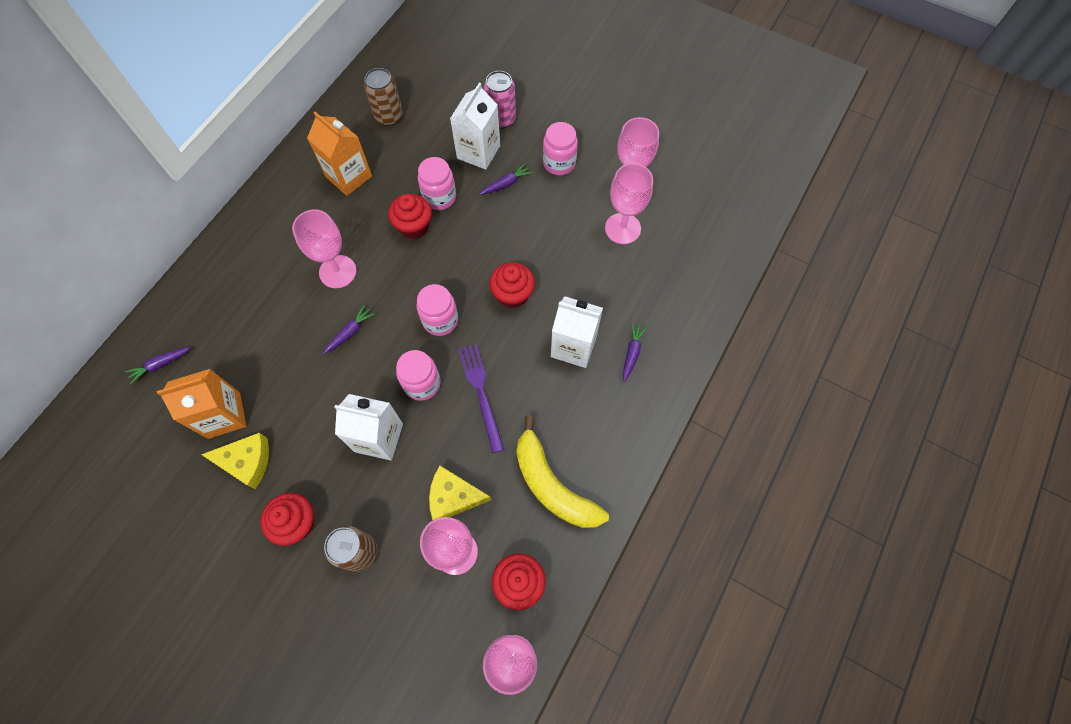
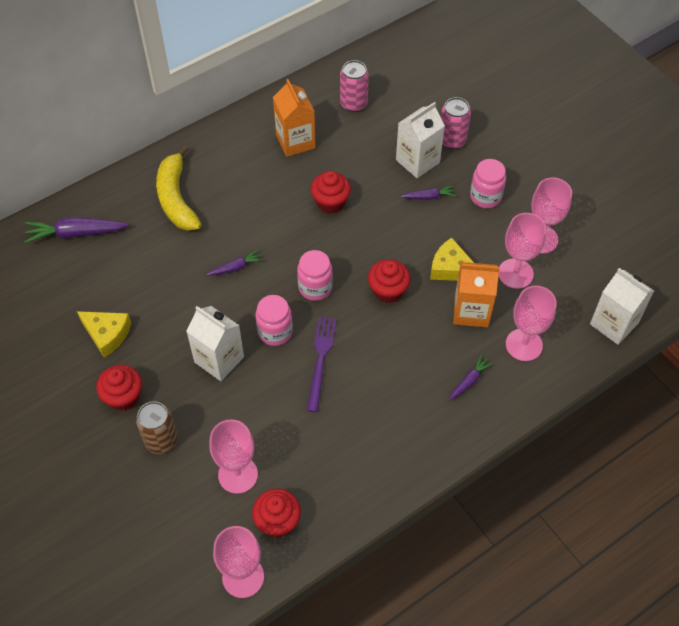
camera: 25 degrees right, 10 degrees down
purple carrot [125,347,190,384] -> purple carrot [24,217,129,243], size x1.80
orange carton [157,369,246,439] -> orange carton moved to [453,262,500,327]
pink goblet [292,209,356,288] -> pink goblet moved to [506,286,557,361]
brown can [364,68,403,126] -> pink can [340,60,369,112]
pink jar [418,157,456,210] -> none
yellow cheese [429,466,491,520] -> yellow cheese moved to [430,238,474,281]
yellow banana [516,416,609,528] -> yellow banana moved to [156,145,202,231]
white carton [551,296,603,368] -> white carton moved to [590,268,654,345]

